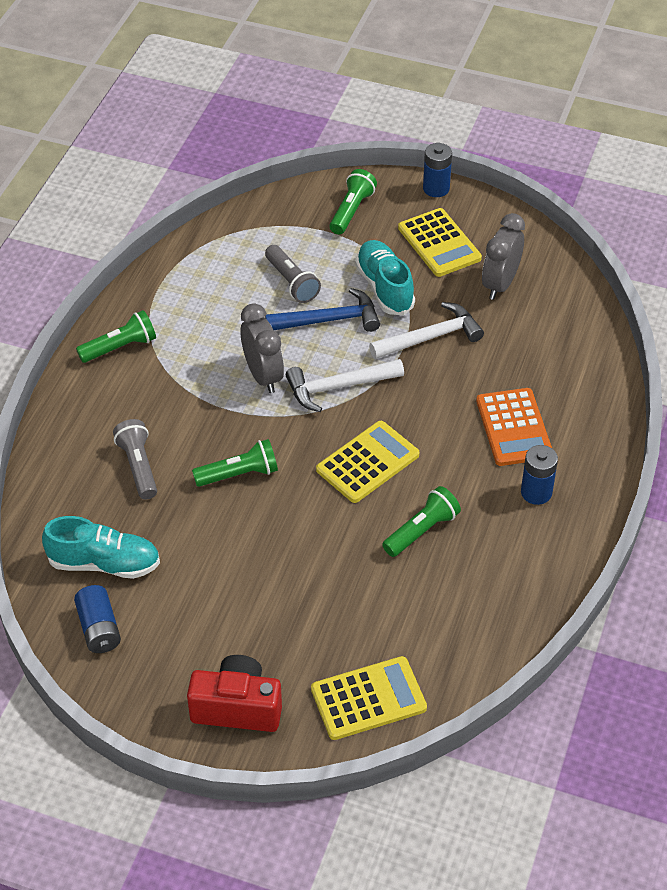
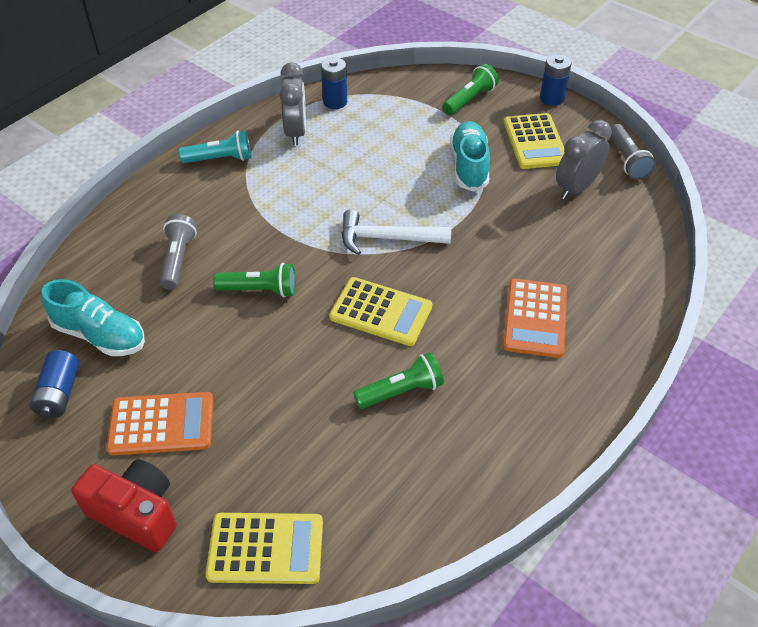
camera: 20 degrees right, 0 degrees up
green flashlight [76,310,156,363] -> turquoise flashlight [178,130,251,163]
grey clock [241,303,284,393] -> grey clock moved to [279,62,306,146]
grey flashlight [265,245,321,303] -> grey flashlight moved to [611,124,656,180]
blue hammer [265,288,380,332] -> none
yellow calculator [316,421,419,503] -> yellow calculator turned 45 degrees clockwise [329,277,432,346]
white hammer [369,302,484,359] -> none
blue battery [521,445,558,505] -> blue battery moved to [321,57,347,109]
none -> orange calculator [106,392,213,455]

